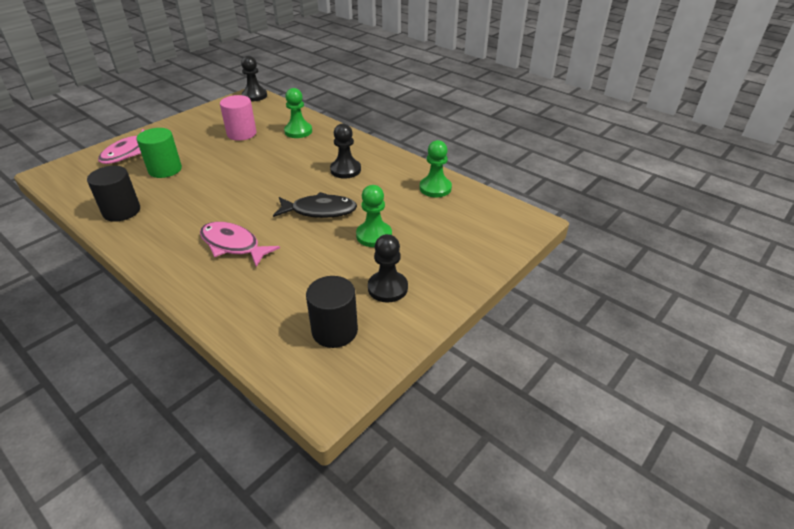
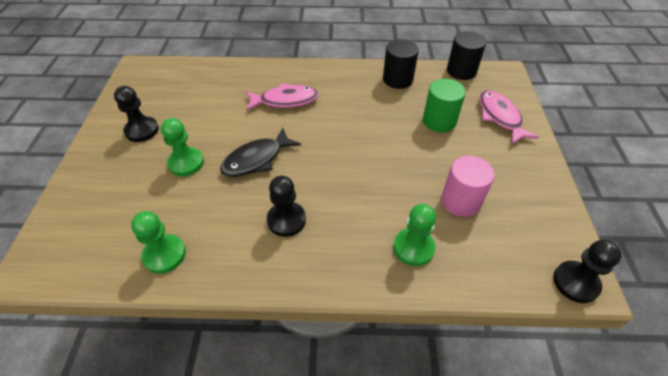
camera: 140 degrees right, 10 degrees up
black cylinder [306,276,358,348] -> black cylinder moved to [447,31,486,80]

